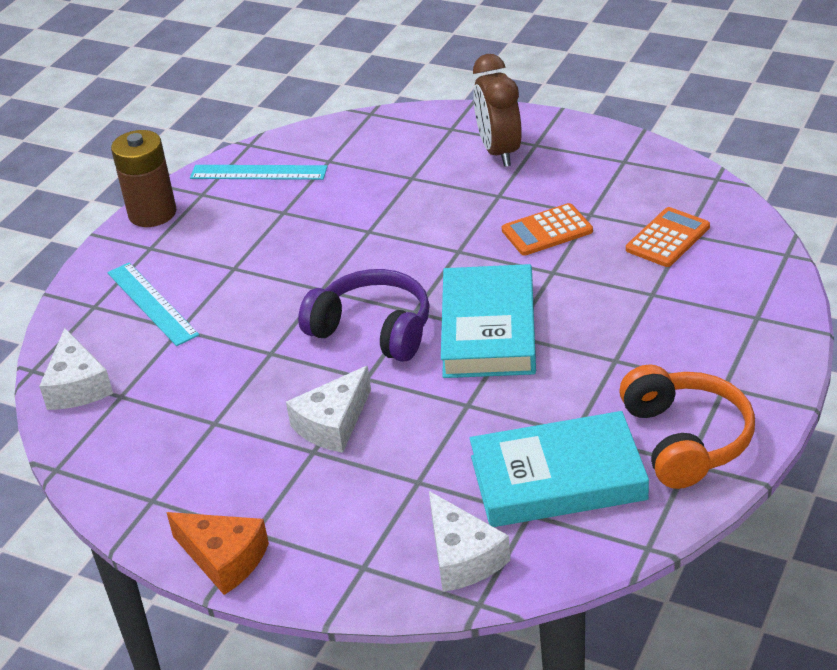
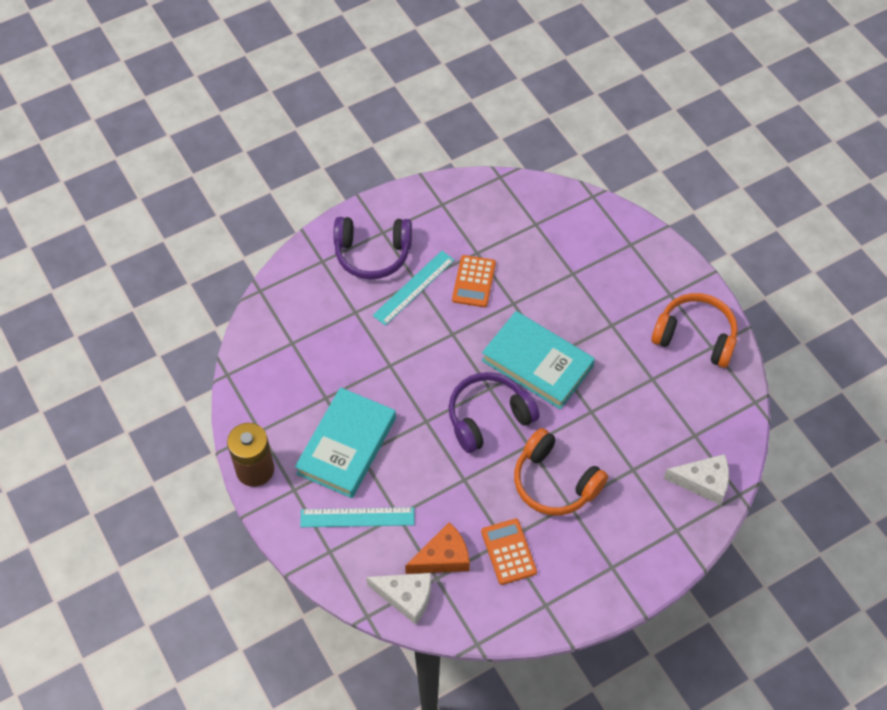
camera: 60 degrees left, 20 degrees up
orange cheese [166,512,269,595] -> orange cheese moved to [405,522,470,574]
turquoise ruler [190,165,328,180] -> turquoise ruler moved to [372,251,454,326]
white cheese [286,366,371,453] -> orange headphones [514,428,608,516]
turquoise book [469,411,649,527] -> turquoise book moved to [295,387,396,498]
brown clock [473,54,522,167] -> purple headphones [334,217,412,279]
orange calculator [626,207,710,267] -> orange calculator moved to [481,519,537,585]

